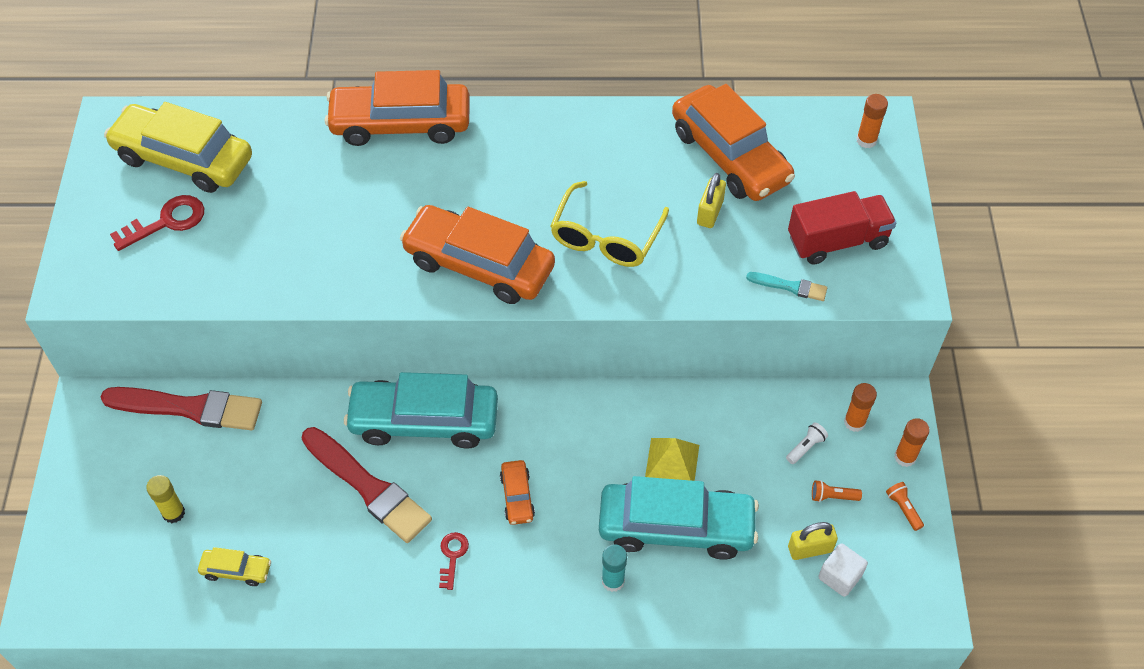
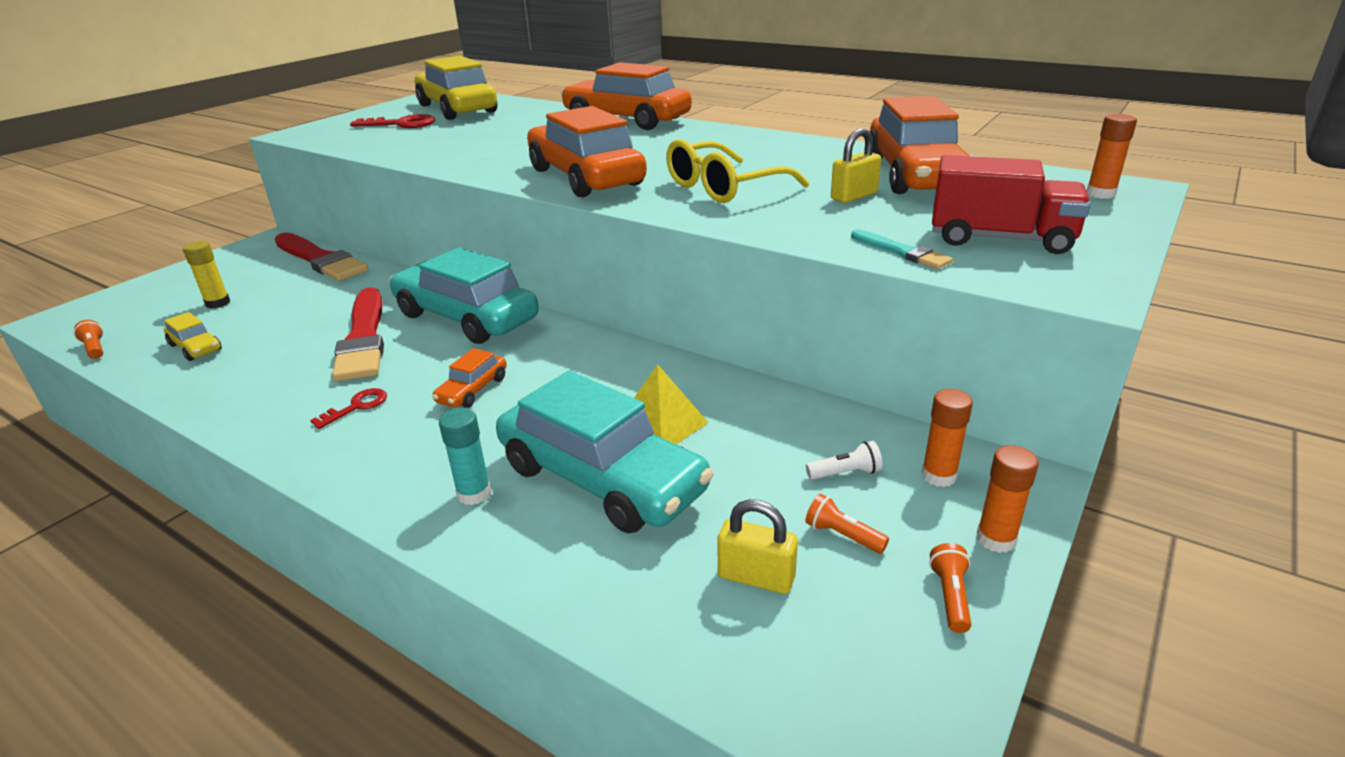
camera: 35 degrees right, 25 degrees down
white cube [818,543,868,597] -> none
none -> orange flashlight [74,320,103,359]

